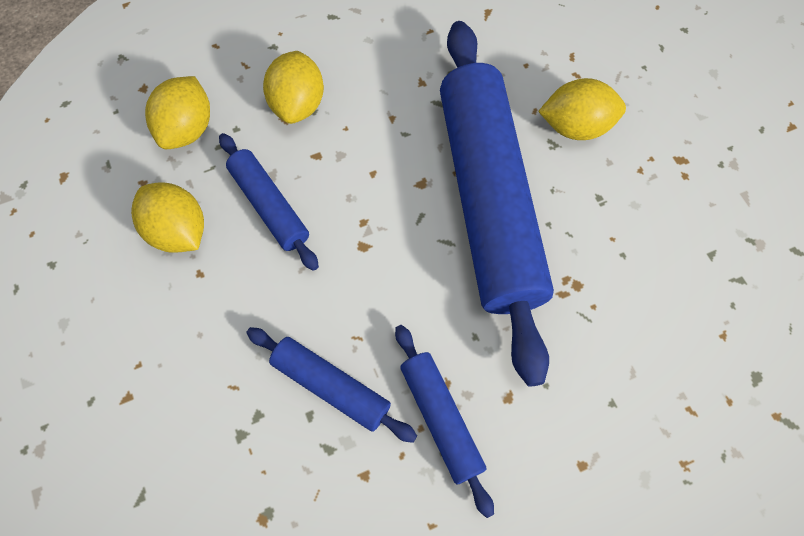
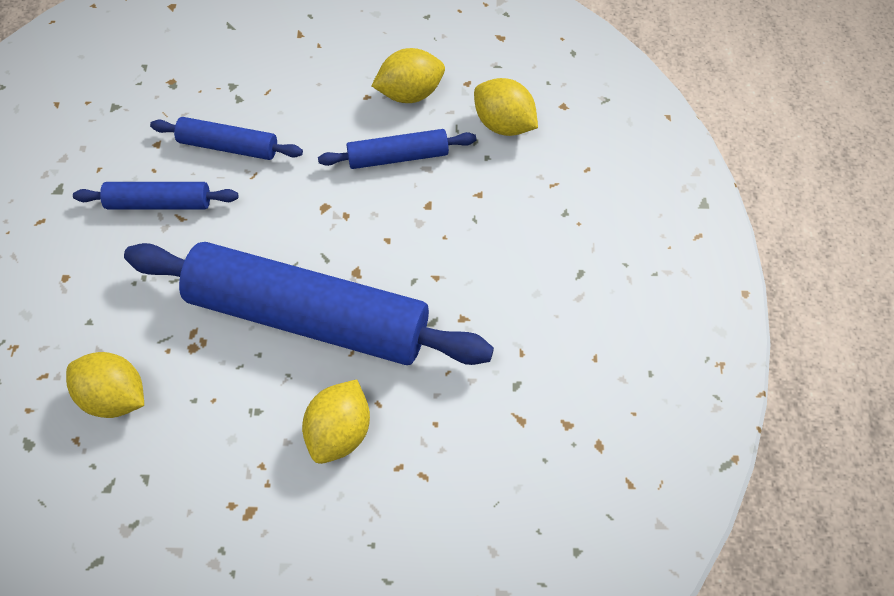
camera: 115 degrees right, 5 degrees down
blue rolling pin [246,327,417,443] -> blue rolling pin turned 45 degrees clockwise [150,117,303,160]
yellow lemon [263,51,324,124] -> yellow lemon moved to [66,352,144,418]

